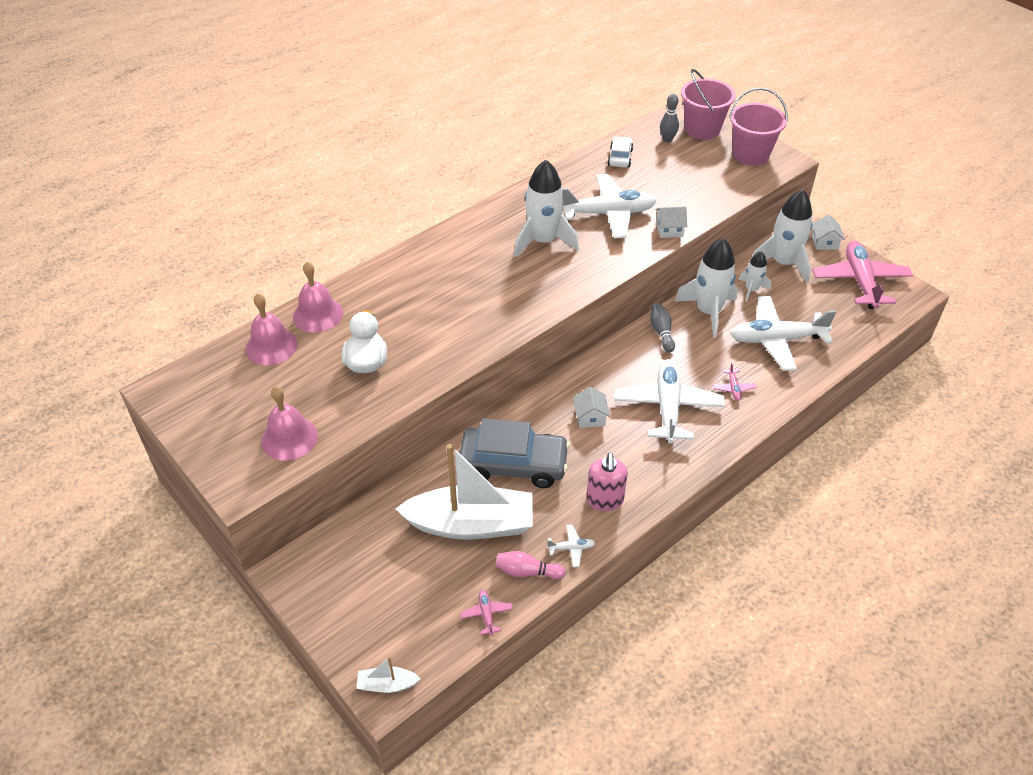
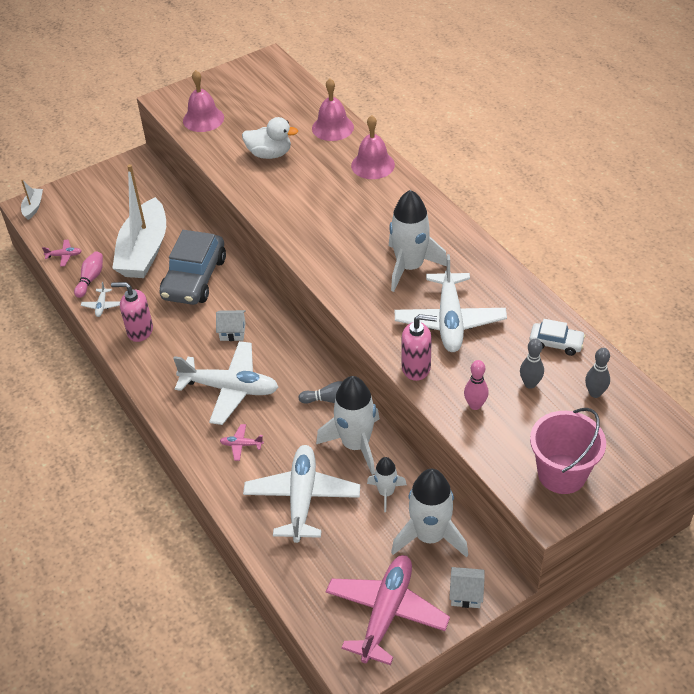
camera: 100 degrees right, 0 degrees up
pink bell [245,293,298,365] -> pink bell moved to [351,115,395,179]
white house [655,206,687,238] -> pink soap dispenser [401,314,437,381]
pink bucket [681,69,736,140] -> none
pink plane [813,241,913,309] -> pink plane turned 75 degrees counterclockwise [326,555,450,665]
none -> pink bowling pin [464,360,488,410]
none -> grey bowling pin [520,339,544,389]

